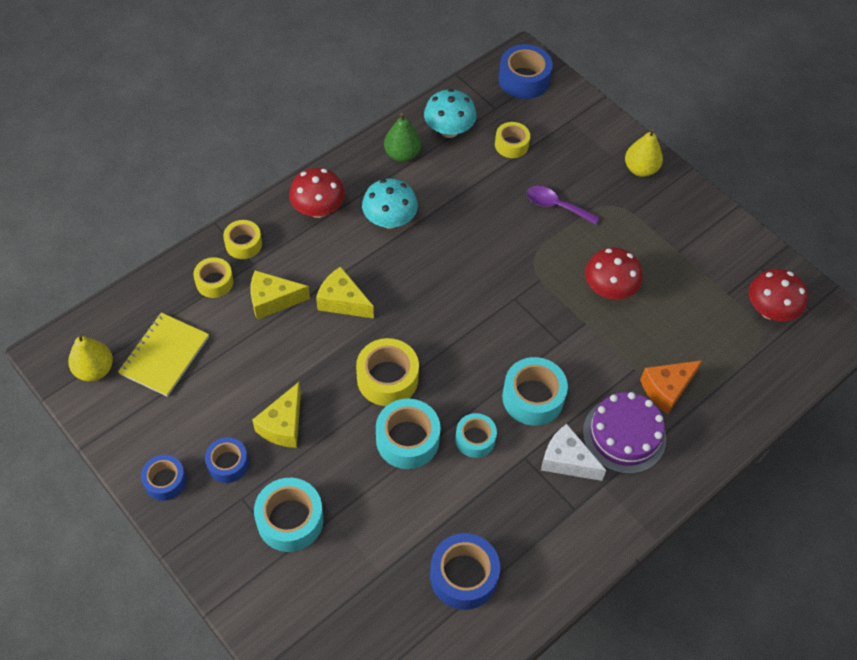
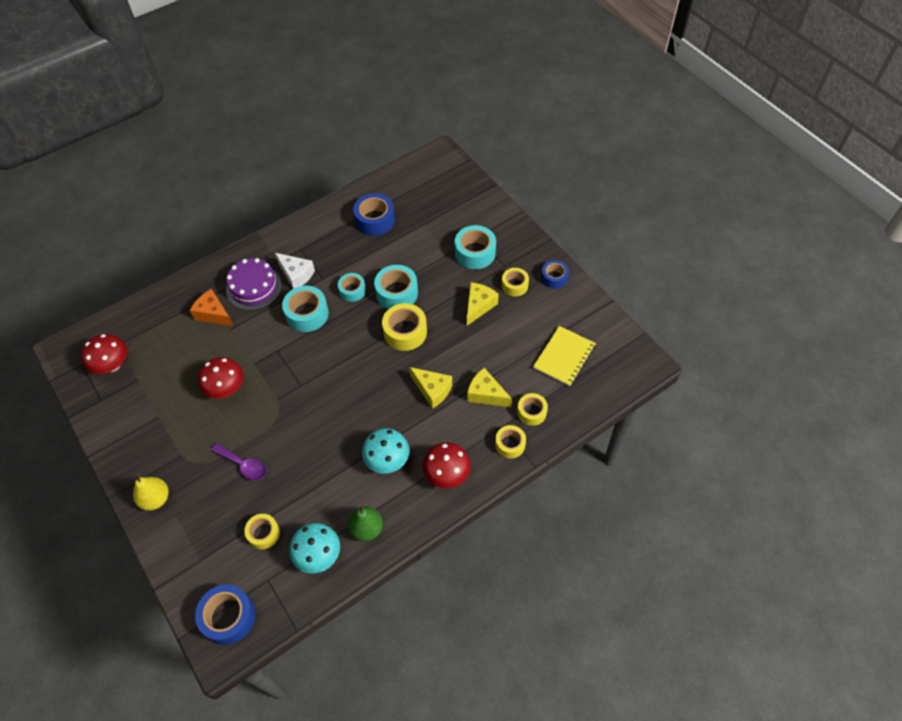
camera: 170 degrees left, 0 degrees up
yellow pear [68,333,113,381] -> none
blue tape [205,437,249,483] -> yellow tape [502,268,529,296]
yellow cheese [250,270,310,320] -> yellow cheese turned 150 degrees counterclockwise [467,368,512,407]
orange cheese [640,360,702,414] -> orange cheese turned 120 degrees counterclockwise [190,289,233,326]

